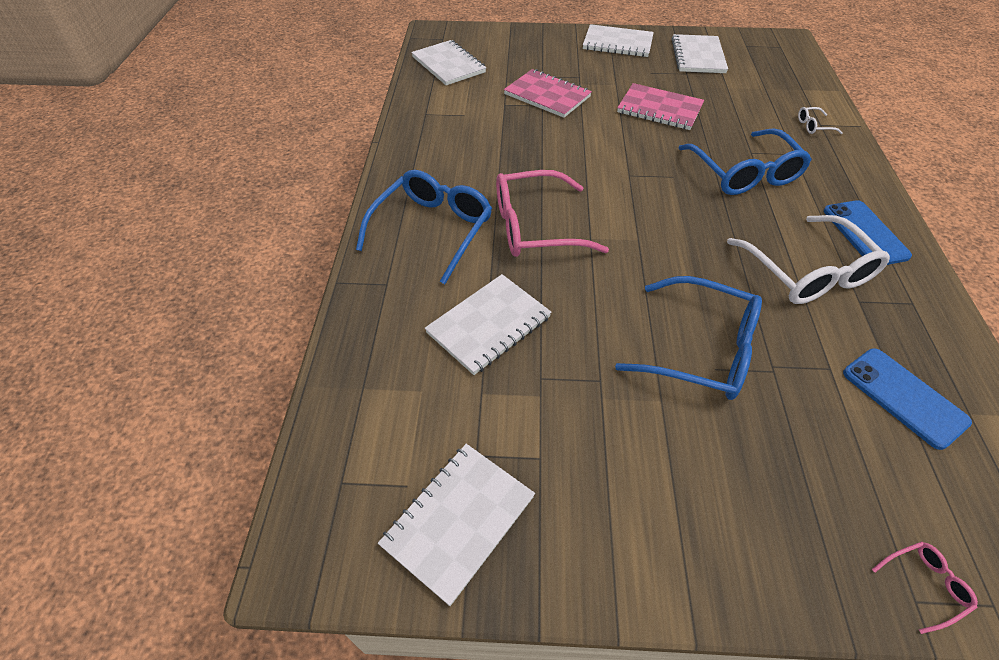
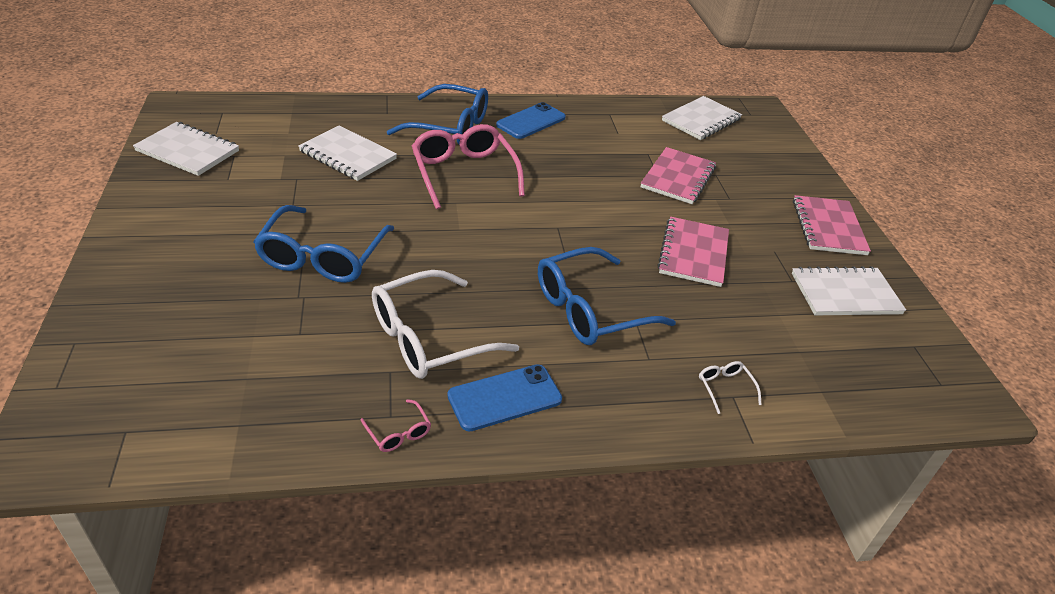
camera: 75 degrees right, 10 degrees down
white notebook [583,24,654,57] -> pink notebook [793,195,871,255]
blue phone [843,348,972,450] -> blue phone moved to [496,102,566,139]
pink glasses [872,541,978,634] -> pink glasses moved to [361,399,431,452]

